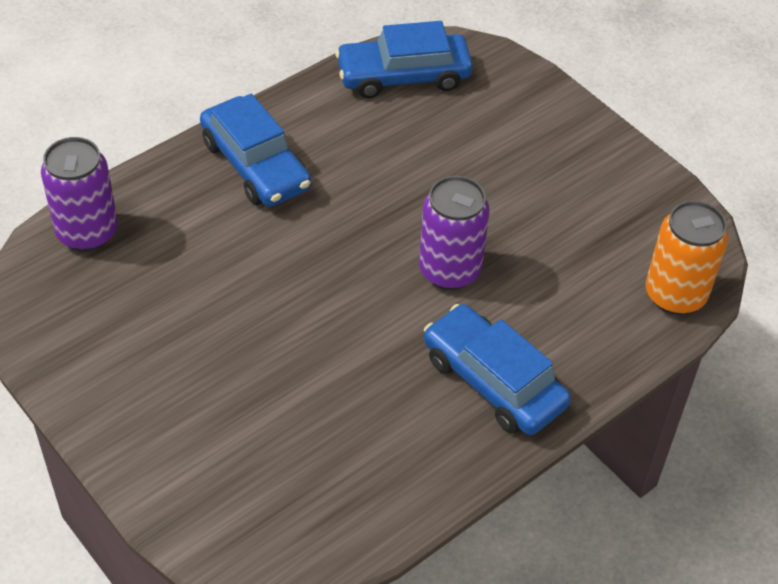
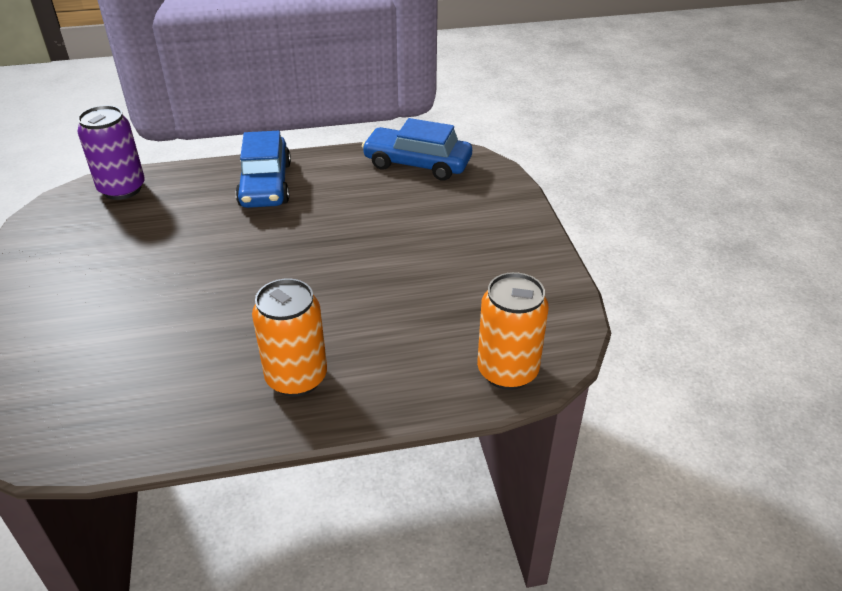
camera: 30 degrees right, 10 degrees down
purple can [419,176,490,290] -> none
blue car [424,304,571,435] -> orange can [252,278,327,397]

